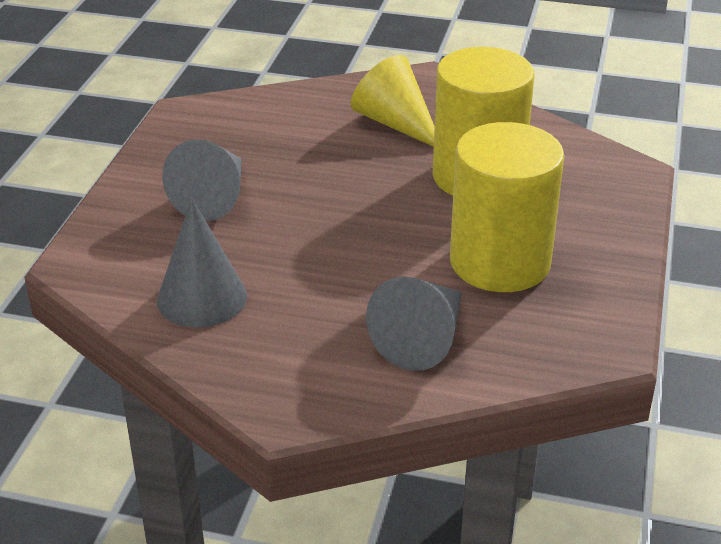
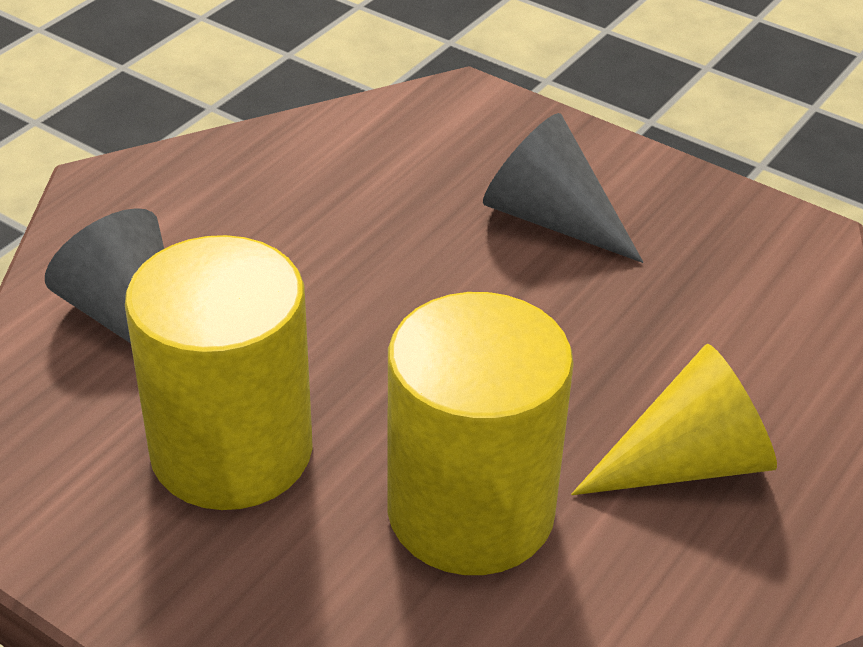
camera: 110 degrees right, 5 degrees up
grey cone [157,198,247,327] -> none

